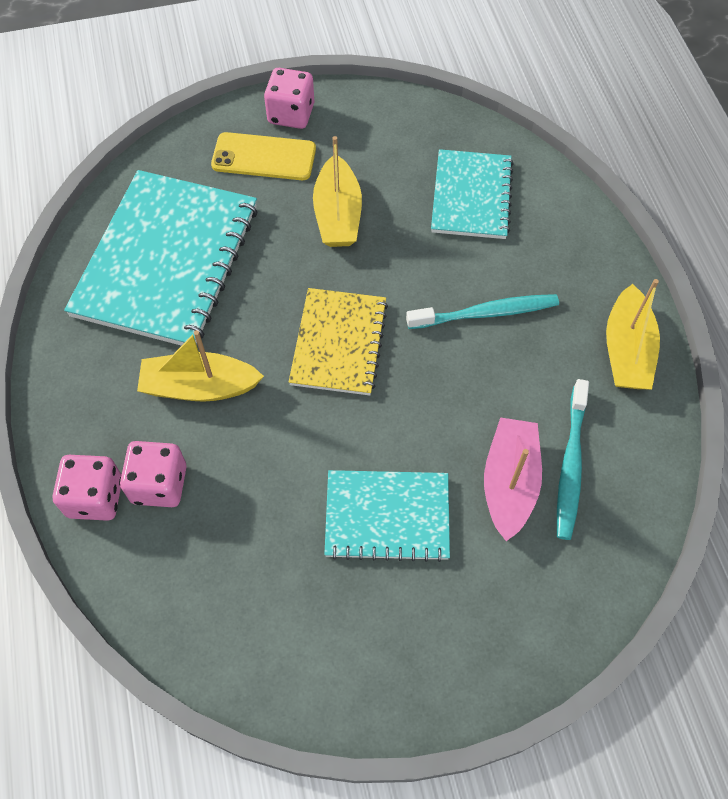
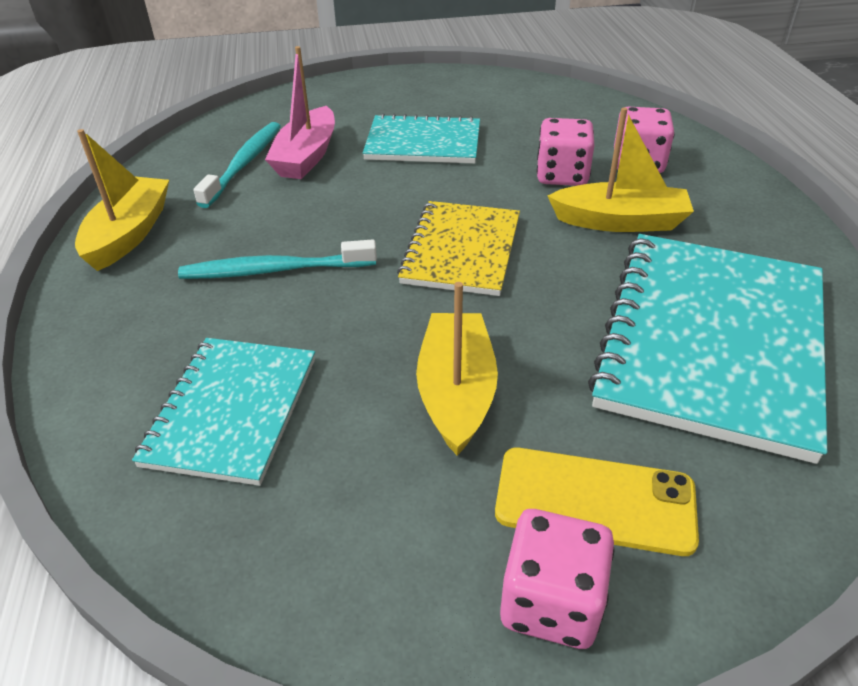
camera: 175 degrees left, 20 degrees down
pink dice [53,455,122,521] -> pink dice moved to [537,118,594,186]

